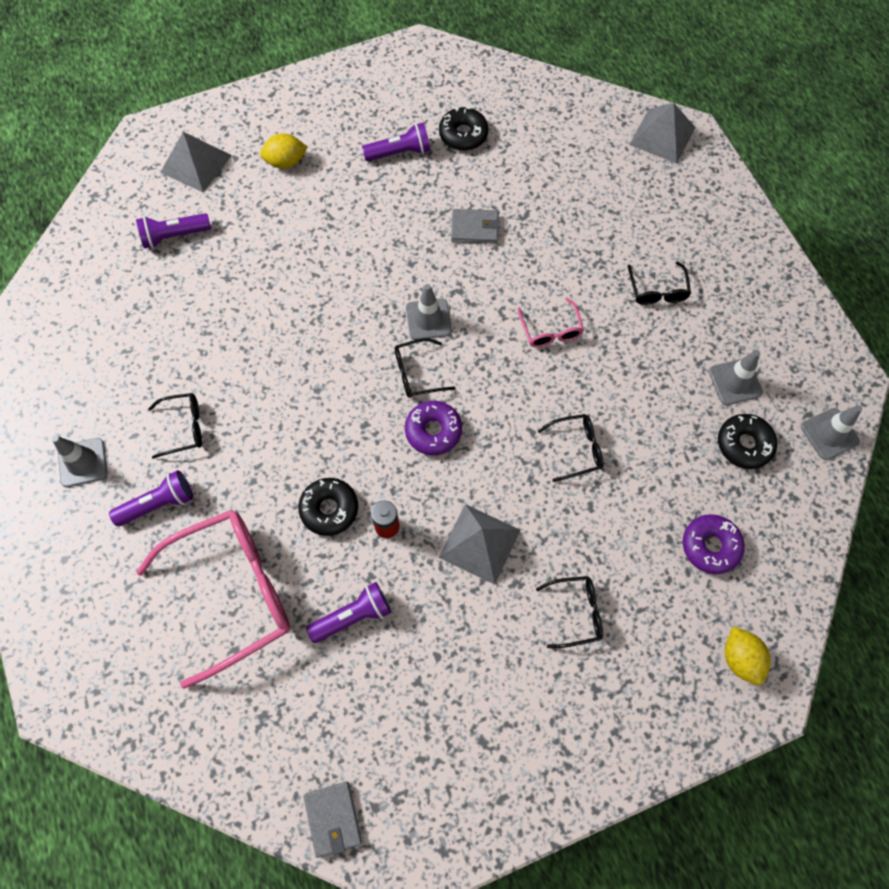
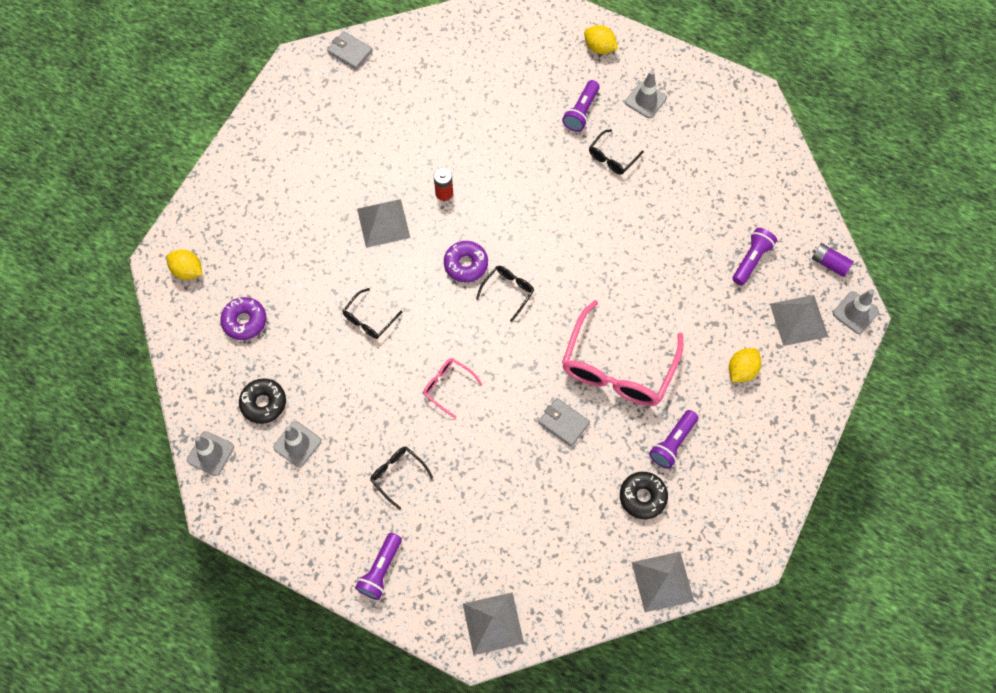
camera: 140 degrees right, 0 degrees up
pink glasses [136,510,290,689] -> pink glasses moved to [562,300,684,406]
black donut [298,478,358,536] -> none
purple flashlight [306,582,391,643] -> purple flashlight moved to [355,533,402,600]
grey traffic cone [406,284,452,340] -> grey traffic cone moved to [833,290,879,334]
grey wallet [451,209,500,244] -> grey wallet turned 75 degrees clockwise [538,398,590,447]
black glasses [536,576,603,648] -> none
none -> yellow lemon [584,25,618,54]
none -> grey pyramid [632,552,694,612]
none -> purple battery [812,243,854,277]

